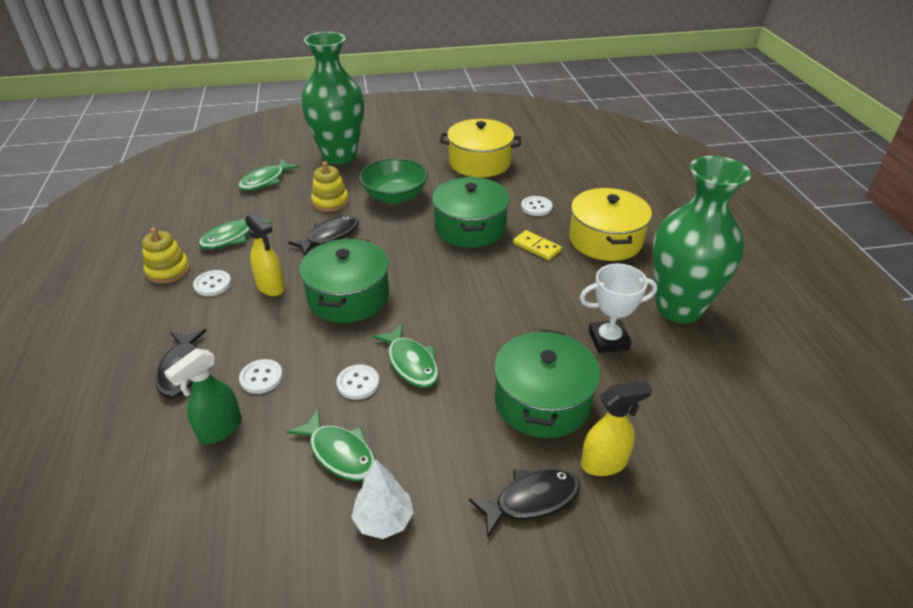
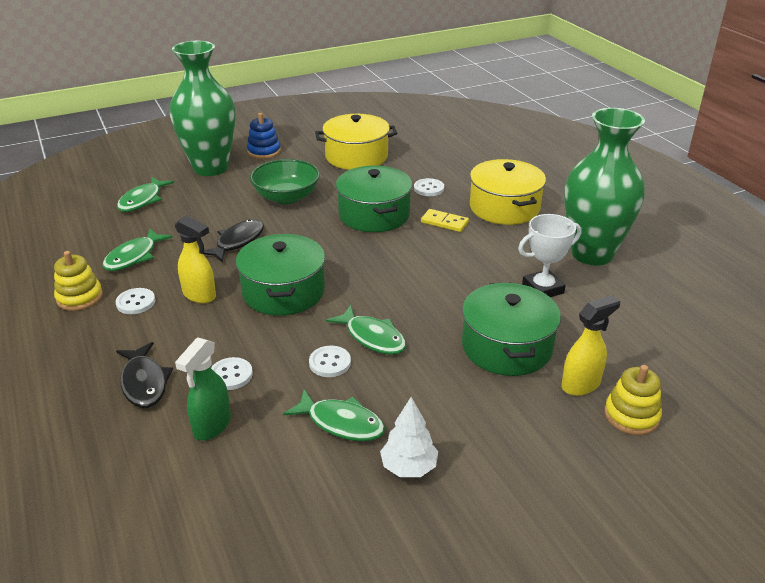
camera: 15 degrees left, 5 degrees down
yellow stacking toy [311,162,349,212] -> yellow stacking toy moved to [604,365,662,435]
black fish [469,468,580,538] -> none
none -> blue stacking toy [247,113,281,159]

